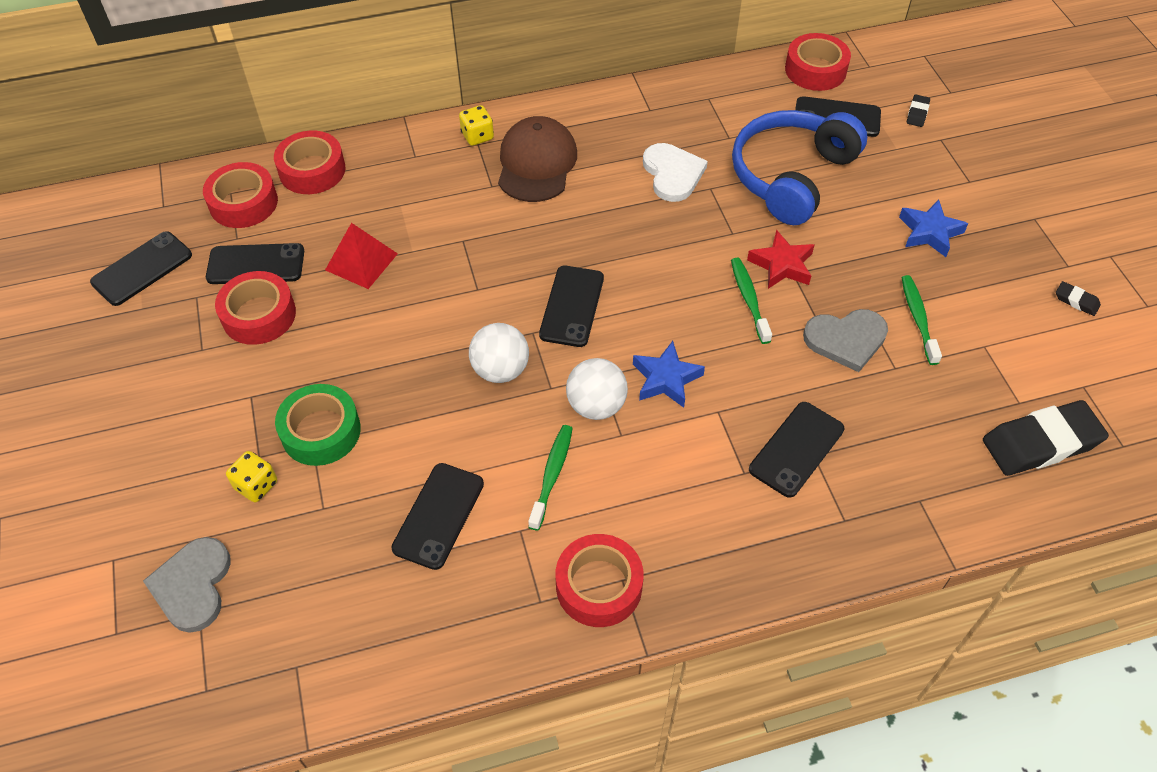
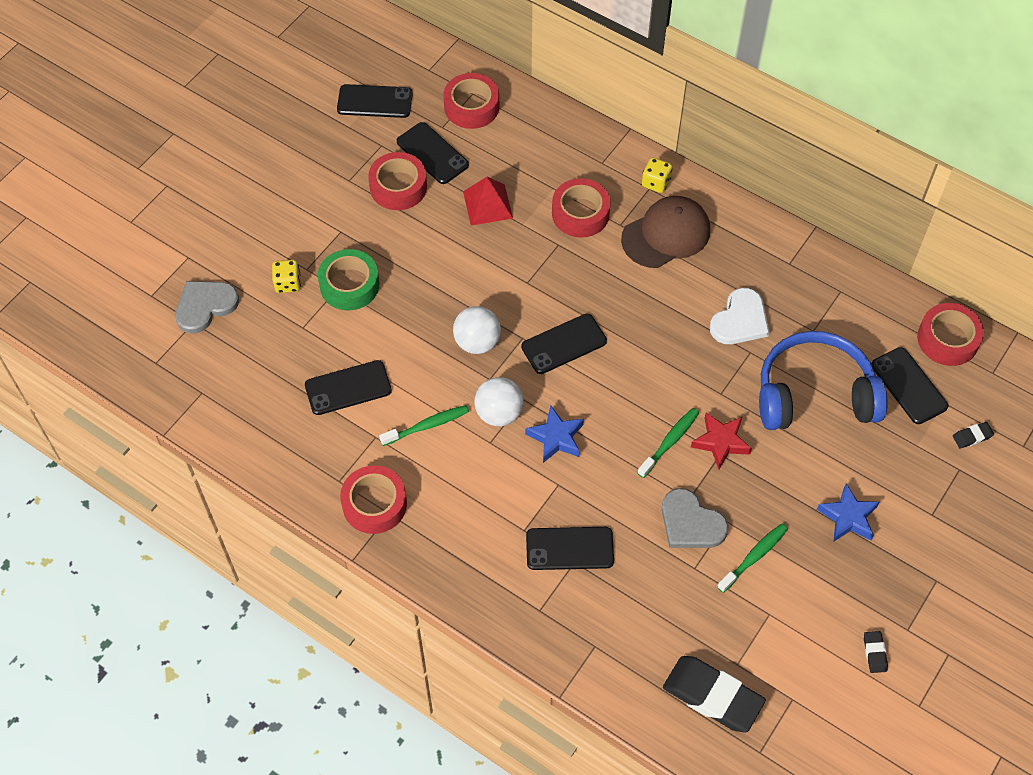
camera: 50 degrees right, 5 degrees up
red tape [274,130,345,194] -> red tape moved to [552,178,611,238]

